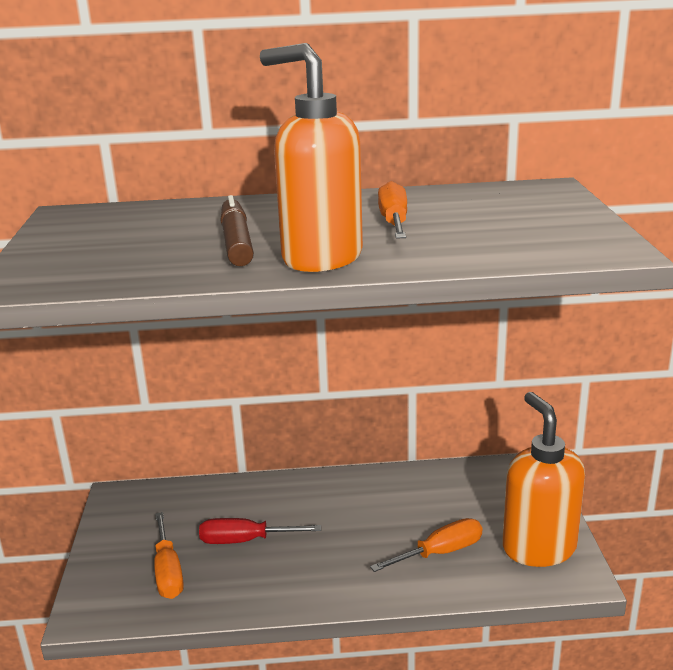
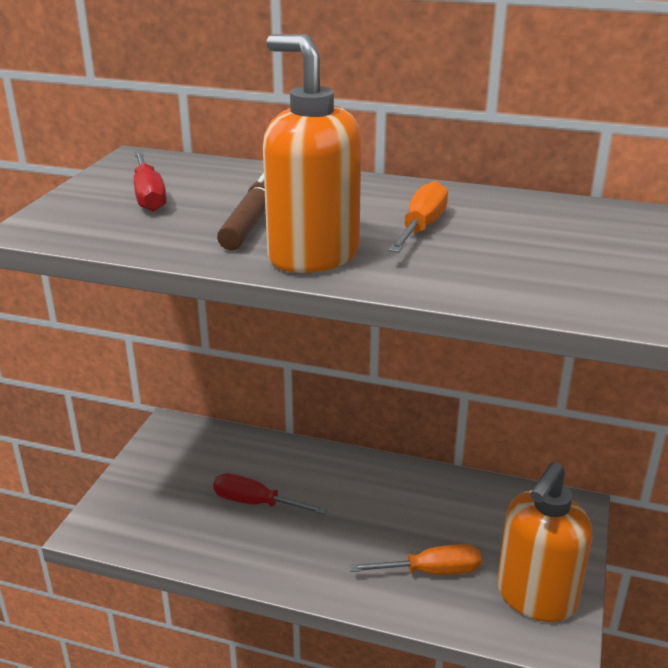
camera: 20 degrees right, 5 degrees up
orange screwdriver [154,512,184,599] -> none
orange soap dispenser [502,392,585,567] -> orange soap dispenser turned 150 degrees counterclockwise [497,462,592,622]
none -> red screwdriver [134,152,167,212]

